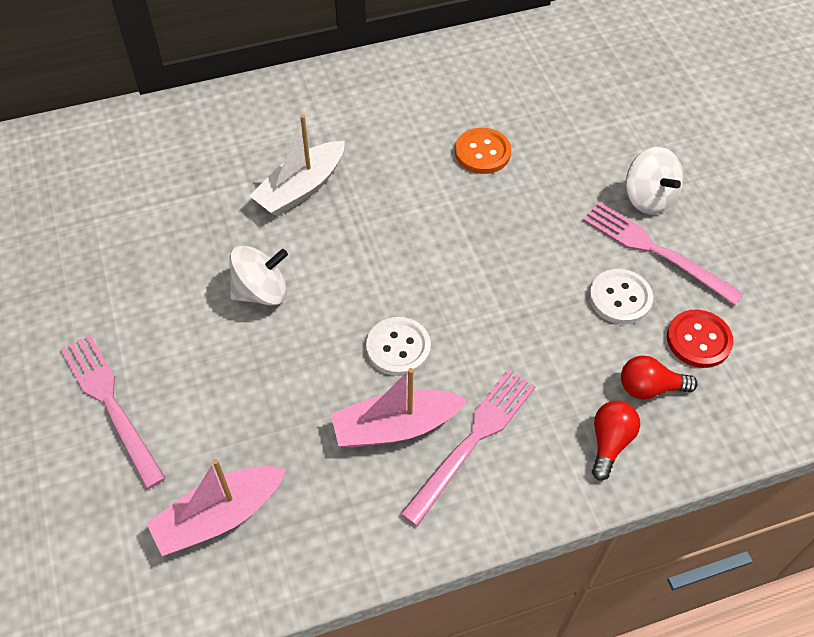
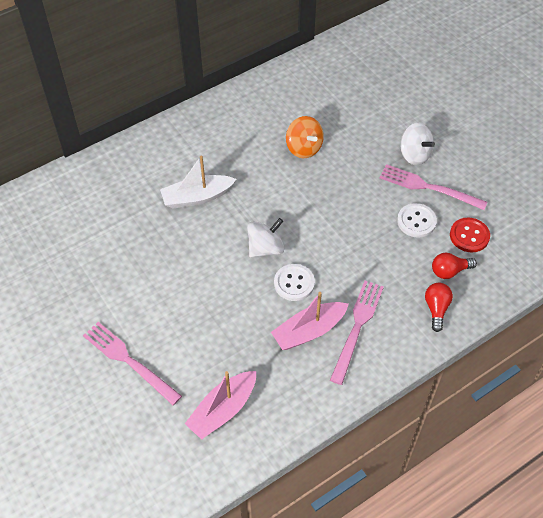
camera: 15 degrees left, 0 degrees up
white spinning top [229,245,288,305] -> white spinning top moved to [247,218,284,258]
white boat [250,115,345,217] -> white boat turned 45 degrees clockwise [160,155,237,209]
orange button [455,128,511,174] -> orange spinning top [286,116,324,158]

